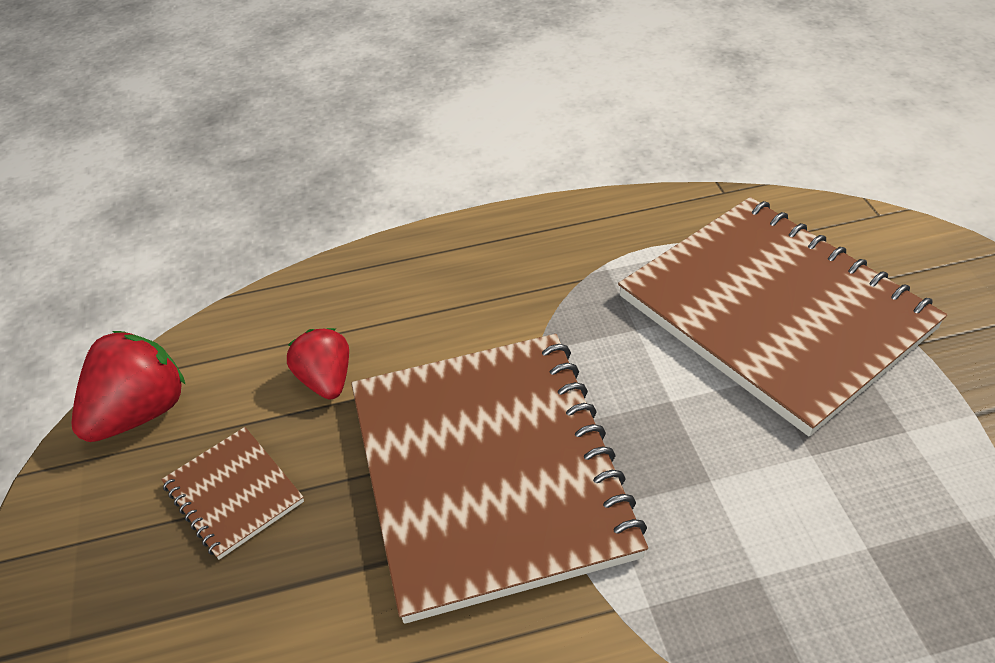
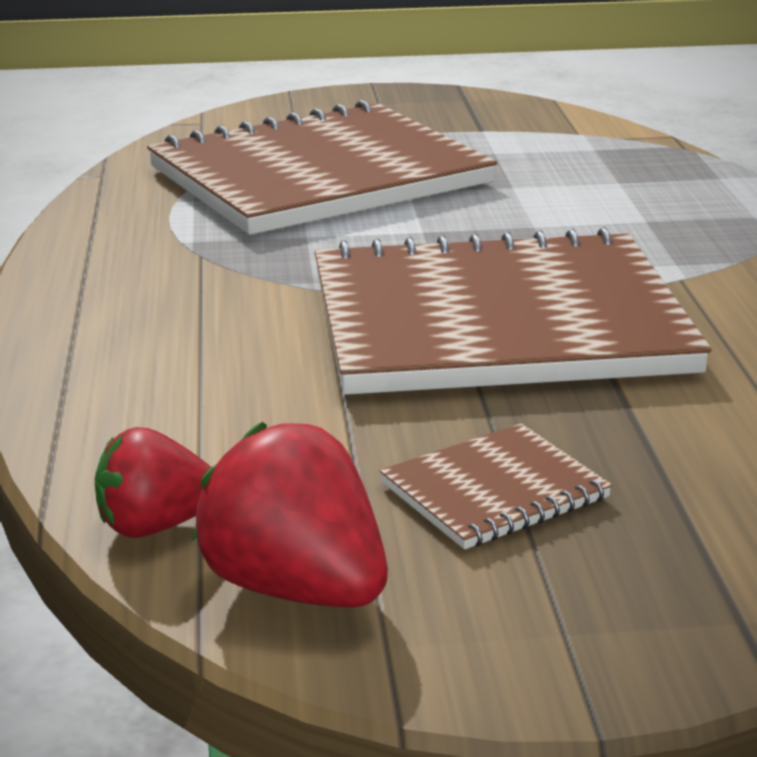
camera: 85 degrees left, 20 degrees down
red strawberry [287,328,349,399] -> red strawberry moved to [95,427,211,538]

